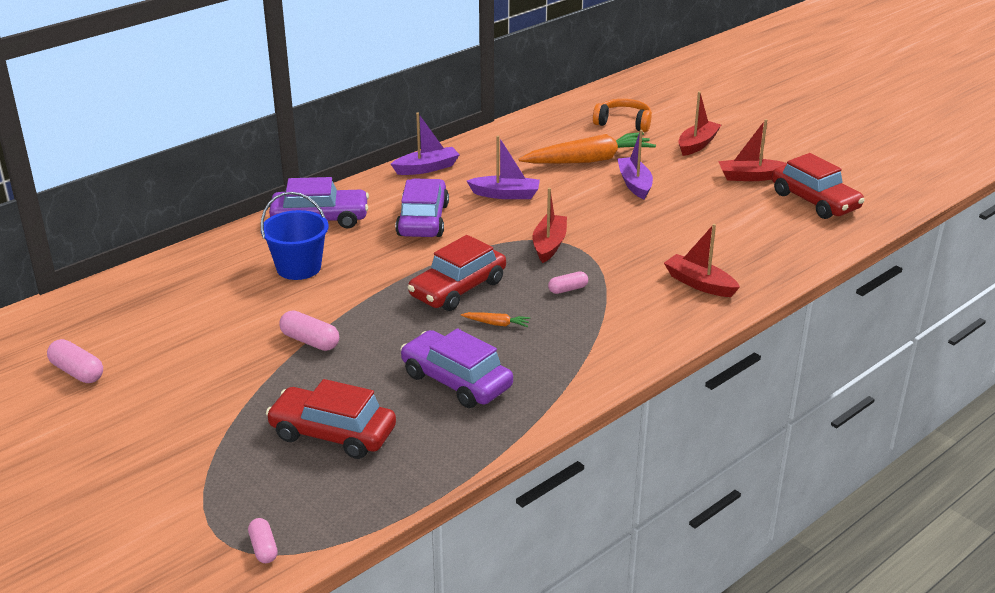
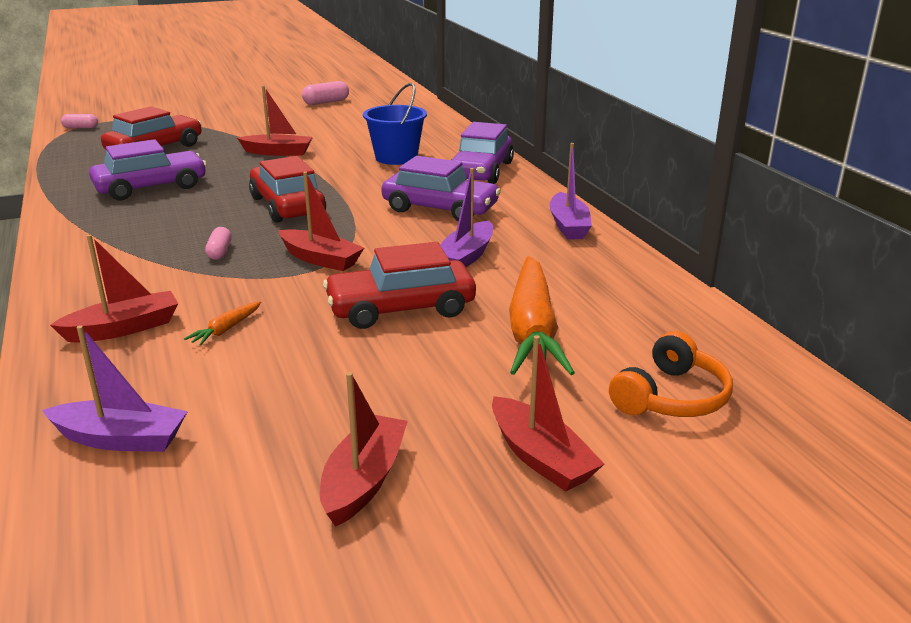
camera: 110 degrees right, 5 degrees down
pink capsule [279,311,339,351] -> red boat [237,86,313,156]
orange carrot [461,312,530,327] -> orange carrot moved to [184,301,261,346]
purple boat [617,130,653,199] -> purple boat moved to [42,325,188,452]
red car [772,153,865,219] -> red car moved to [323,242,476,329]

